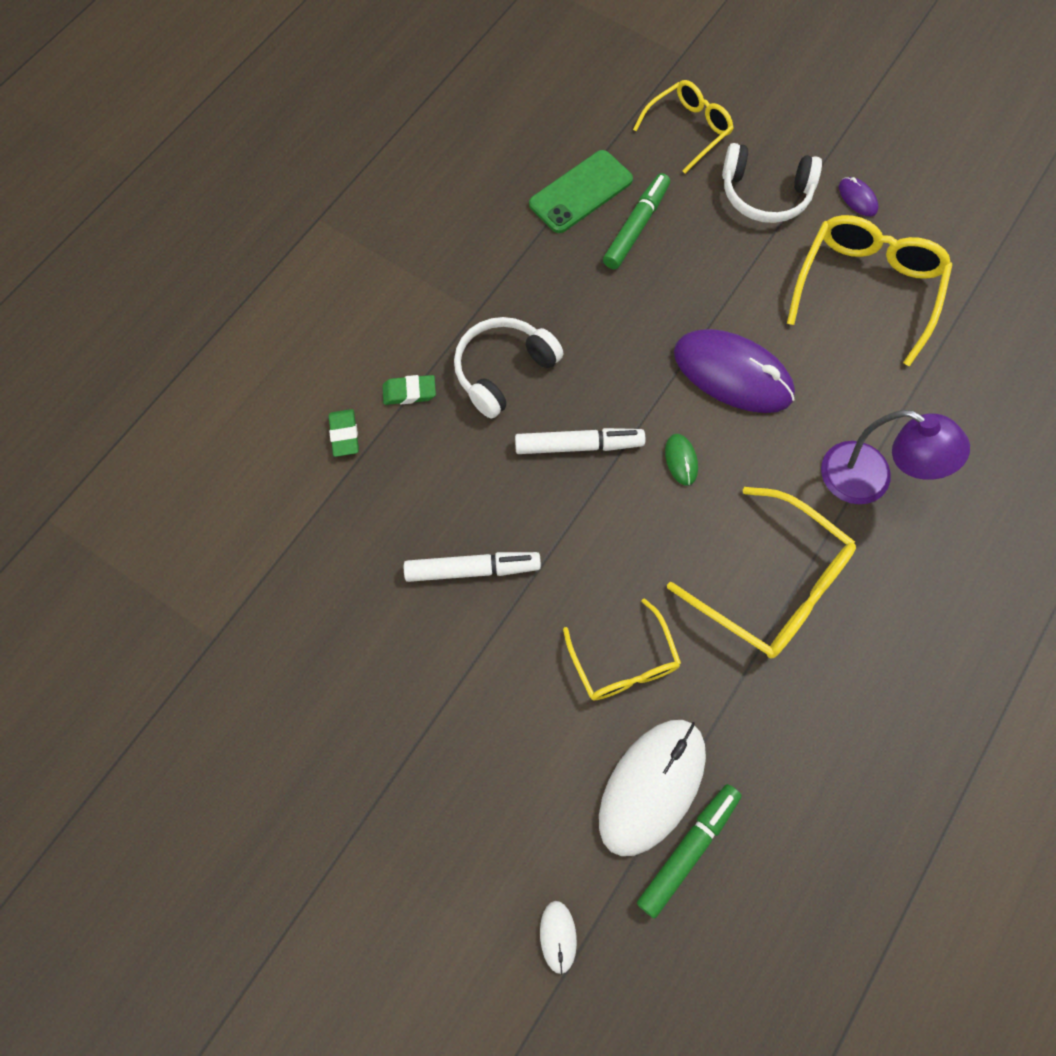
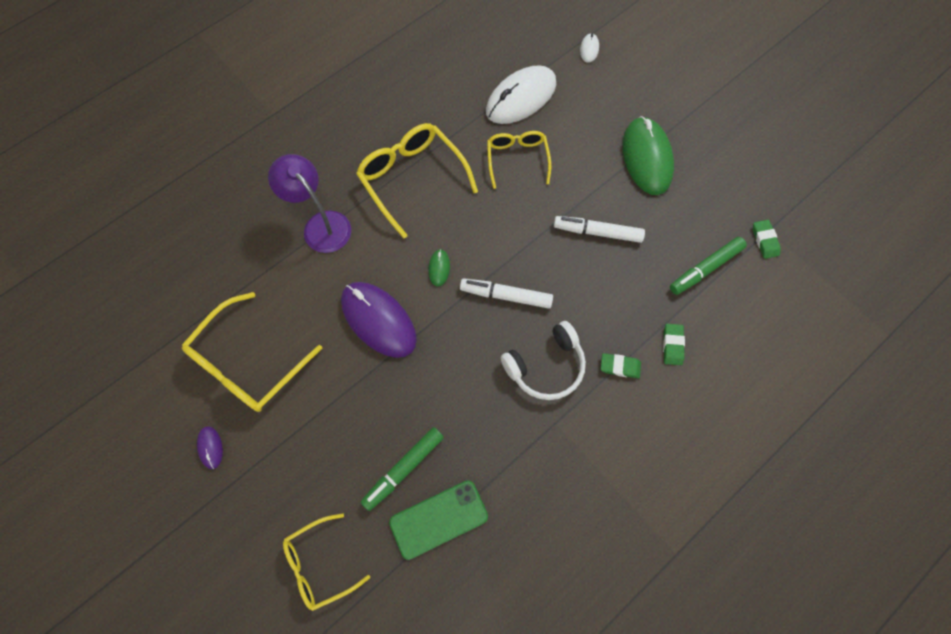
camera: 165 degrees left, 0 degrees up
green marker [637,784,742,919] -> green marker moved to [670,237,747,295]
white headphones [722,143,822,223] -> none
none -> green mouse [623,116,674,195]
none -> green eraser [753,220,781,259]

